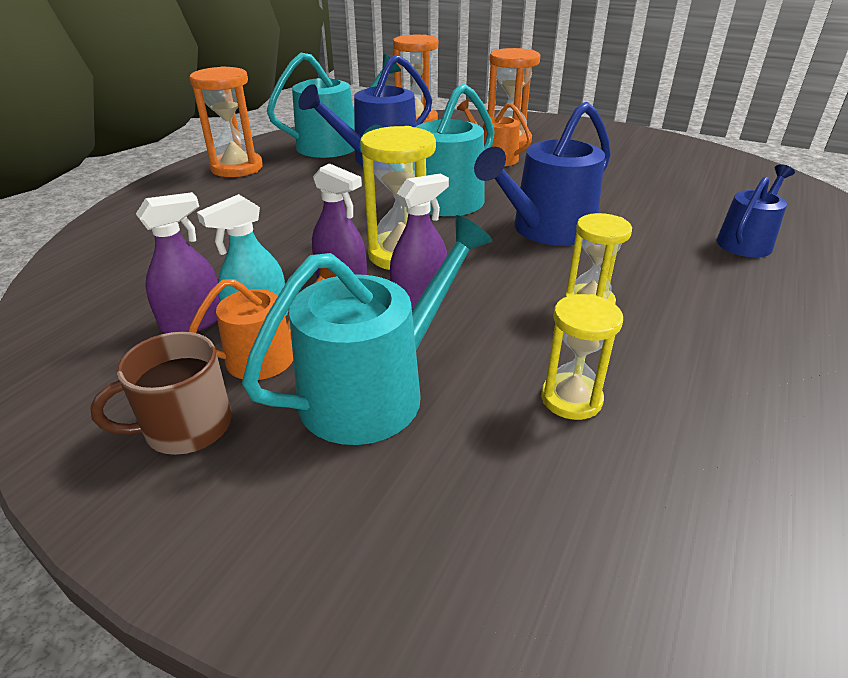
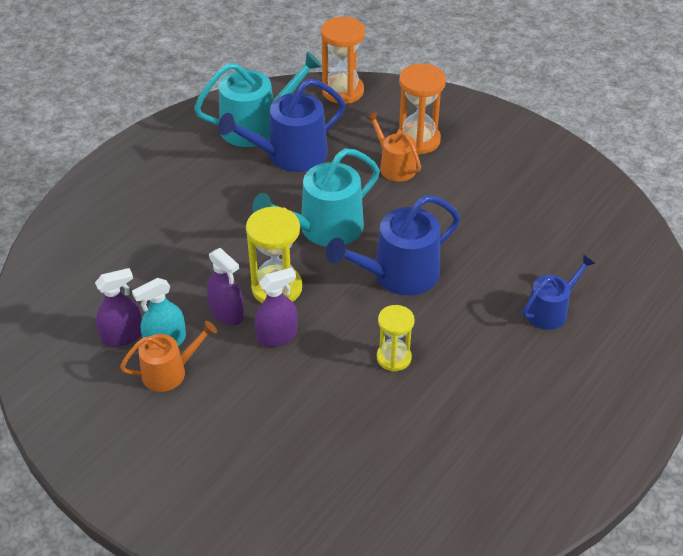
camera: 10 degrees right, 10 degrees up
brown mug [90,332,232,455] -> none
orange hourglass [189,66,263,177] -> none
turquoise watering can [242,215,492,445] -> none
yellow hourglass [541,294,623,420] -> none

